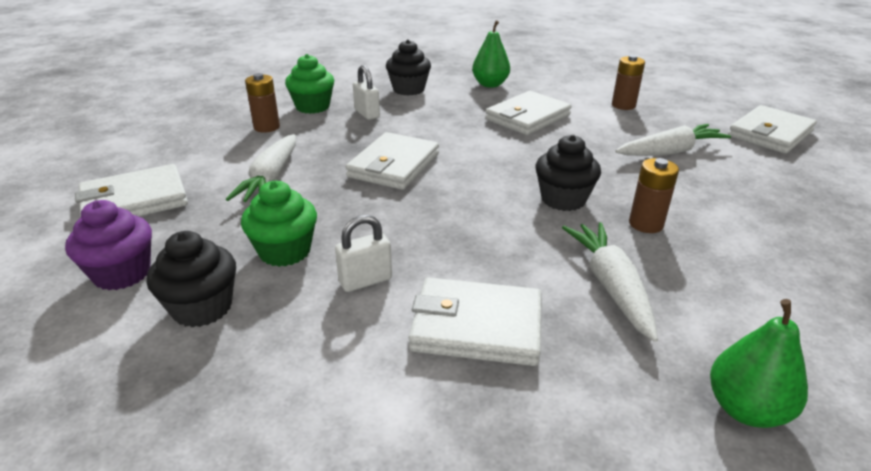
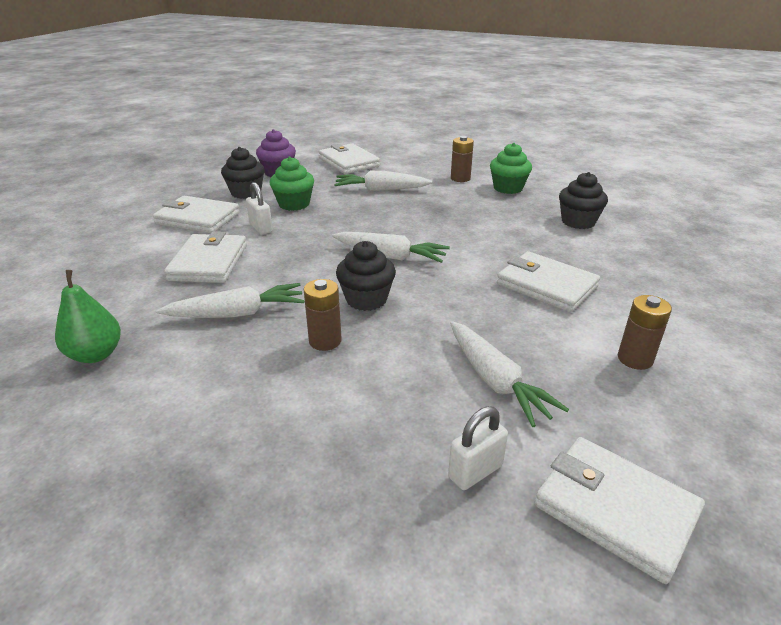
camera: 85 degrees right, 0 degrees up
white wallet [346,132,439,190] -> white wallet moved to [153,196,240,233]
white padlock [353,65,380,120] -> white padlock moved to [448,406,508,490]
green pear [472,20,510,88] -> none
none -> white carrot [332,232,450,263]

